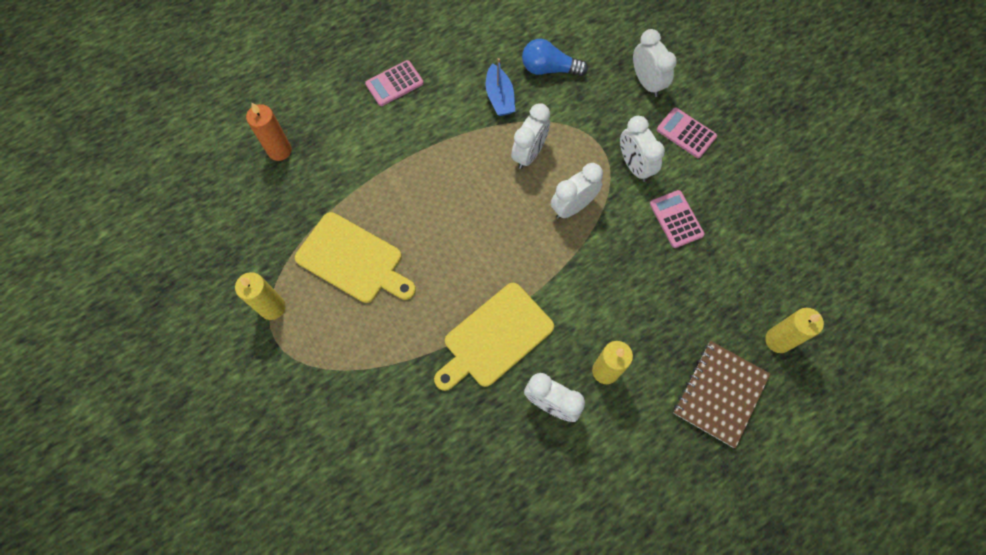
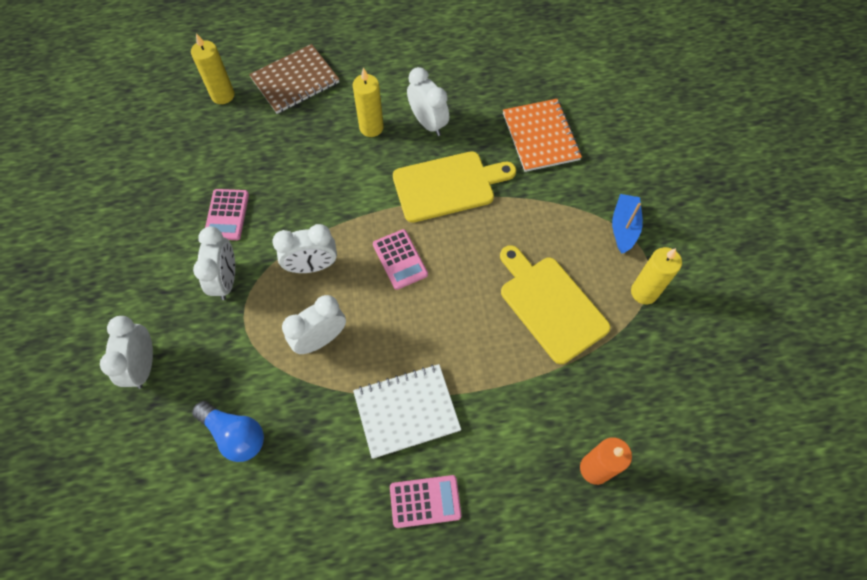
camera: 155 degrees left, 5 degrees down
blue boat [486,58,515,116] -> blue boat moved to [612,194,643,253]
pink calculator [657,107,717,158] -> pink calculator moved to [373,229,428,290]
none -> white notebook [353,364,461,459]
none -> orange notebook [503,99,582,172]

